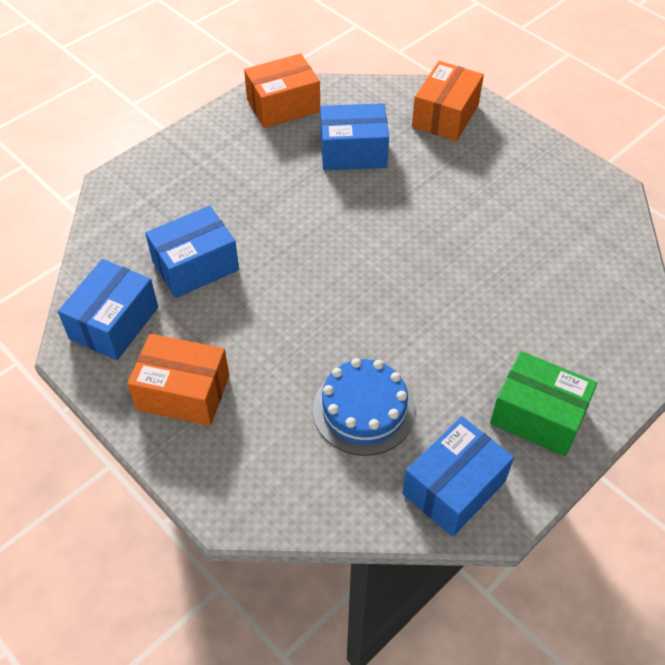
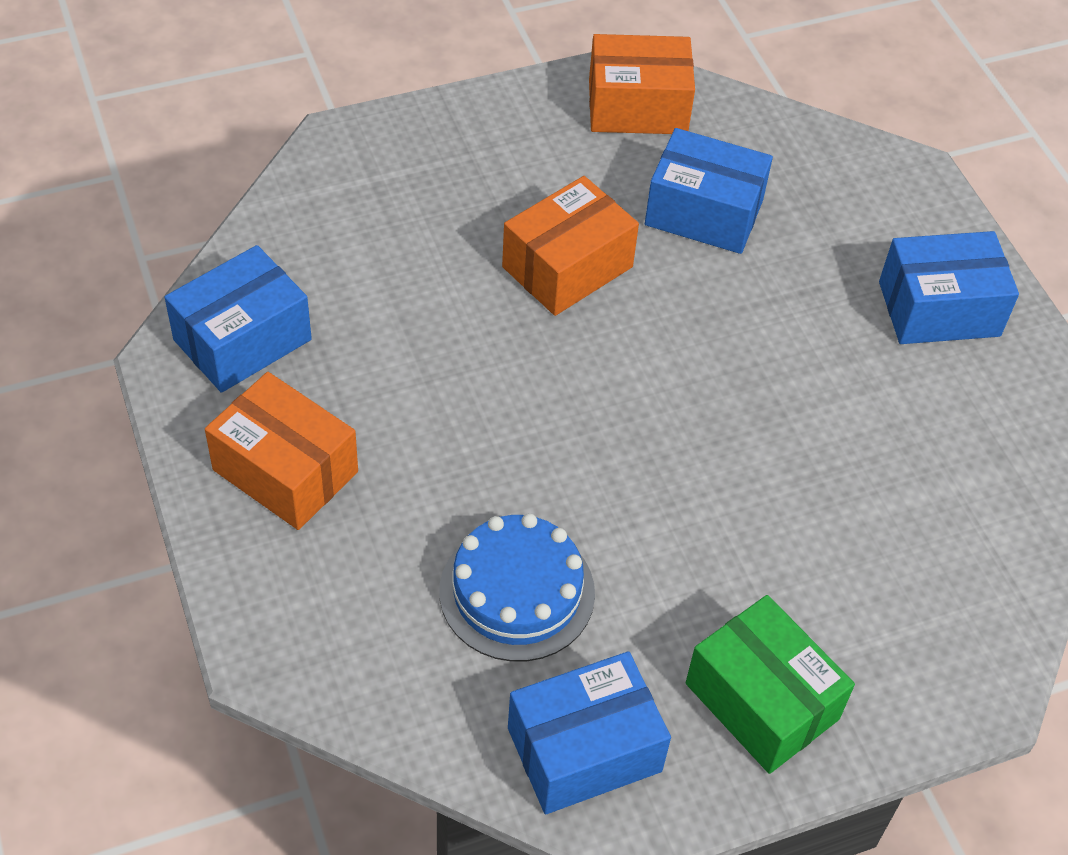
camera: 20 degrees right, 0 degrees up
blue box [145,206,239,298] -> blue box moved to [879,231,1019,344]
orange box [412,61,484,141] -> orange box moved to [502,176,639,316]

